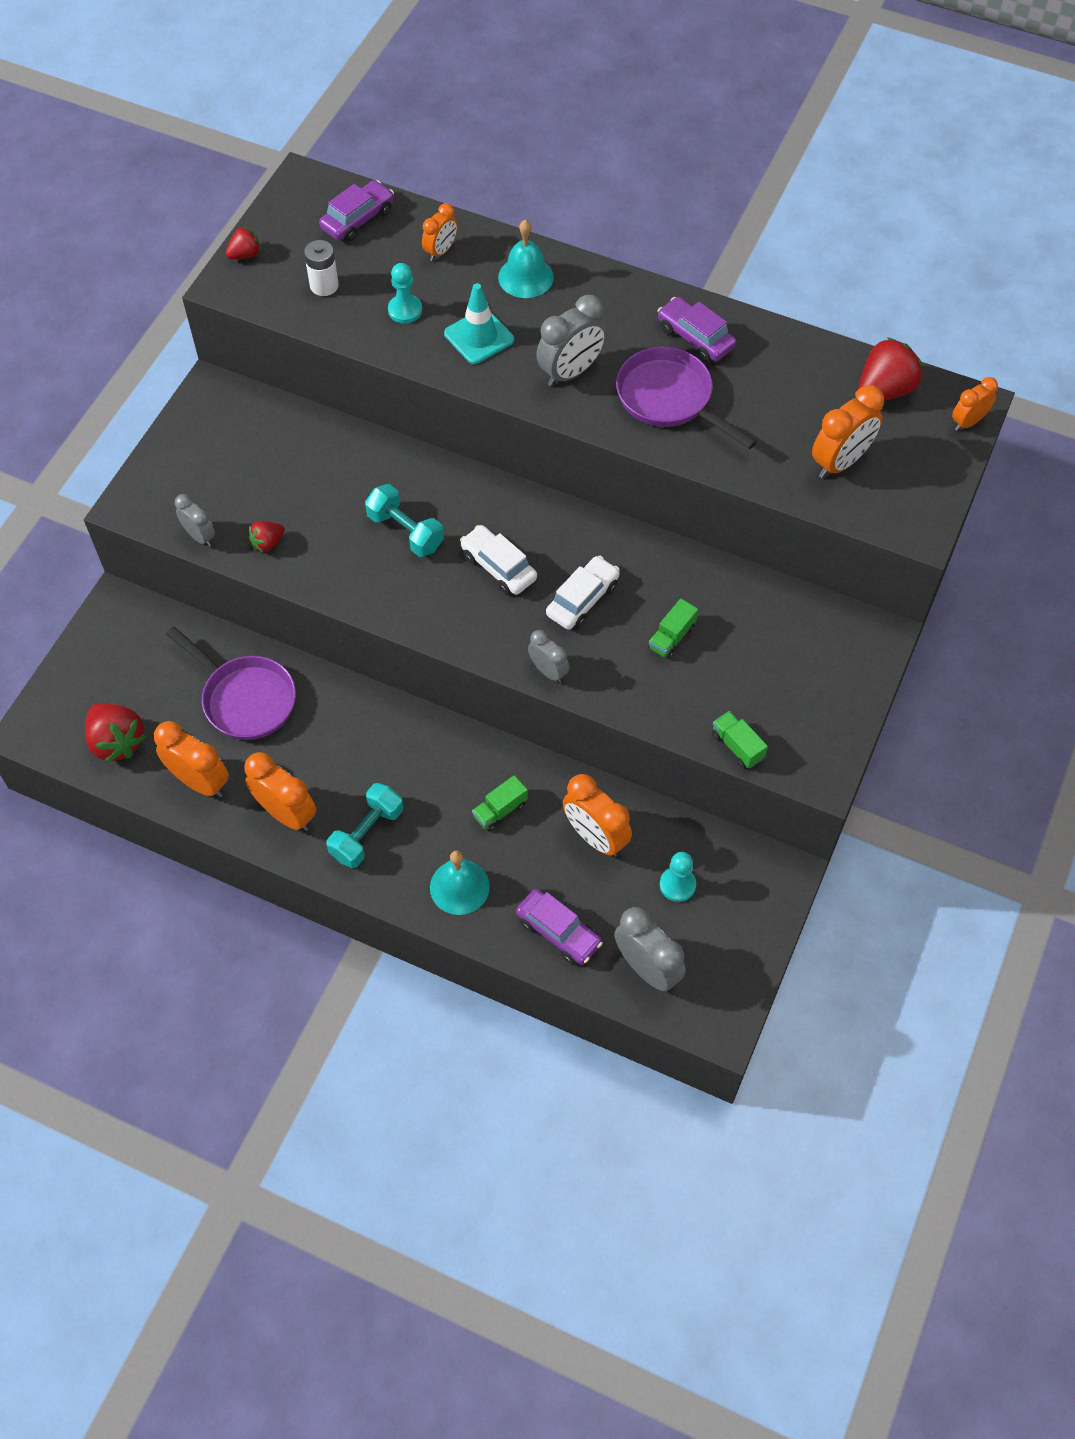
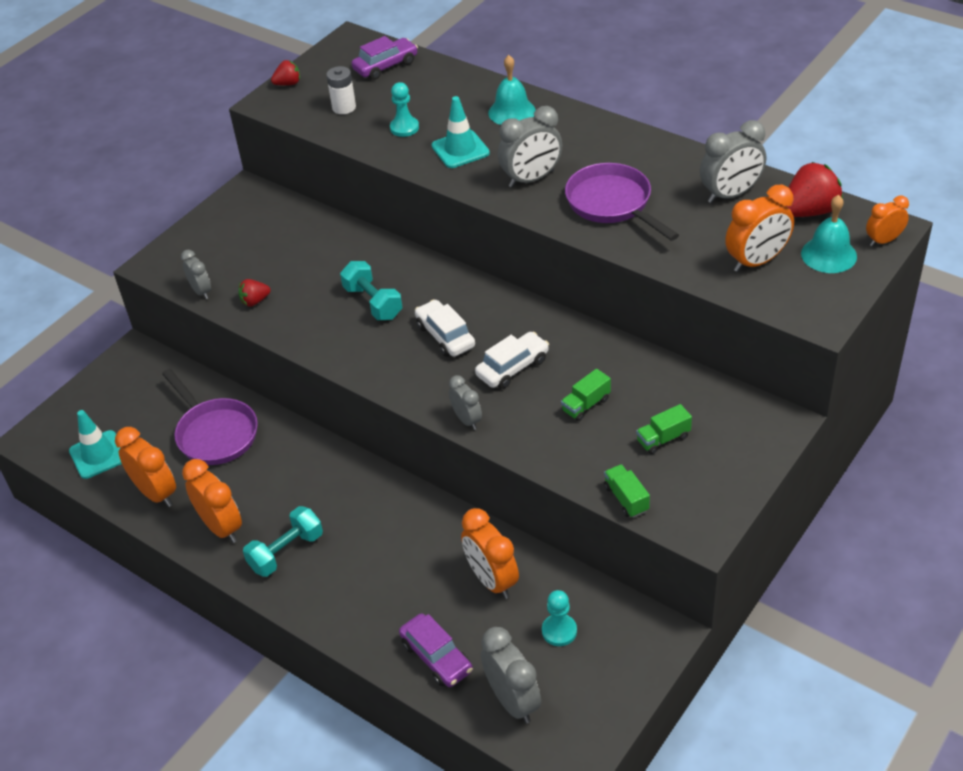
camera: 15 degrees right, 15 degrees down
red strawberry [85,703,146,763] -> turquoise traffic cone [69,410,122,479]
orange clock [422,203,457,261] -> none
turquoise bell [430,850,490,915] -> turquoise bell moved to [801,195,857,273]
green truck [472,775,528,832] -> green truck moved to [636,404,692,454]
purple car [657,297,736,362] -> none
none -> grey clock [700,120,766,203]

